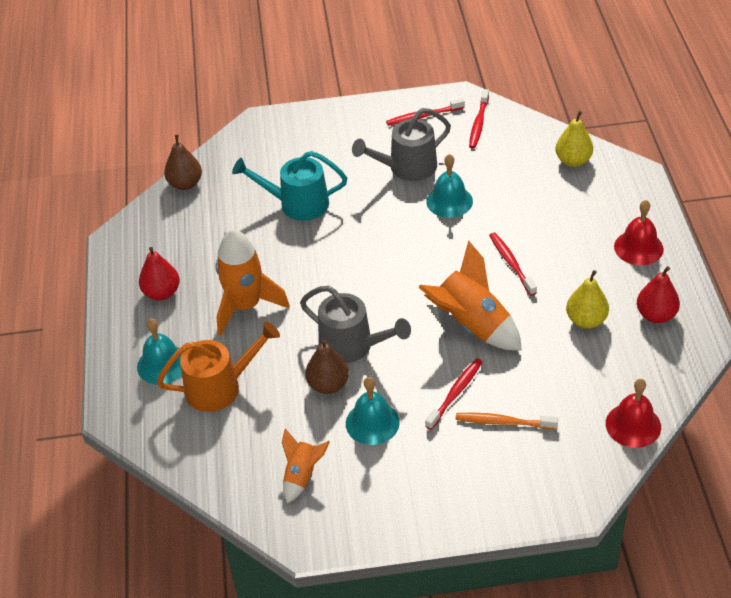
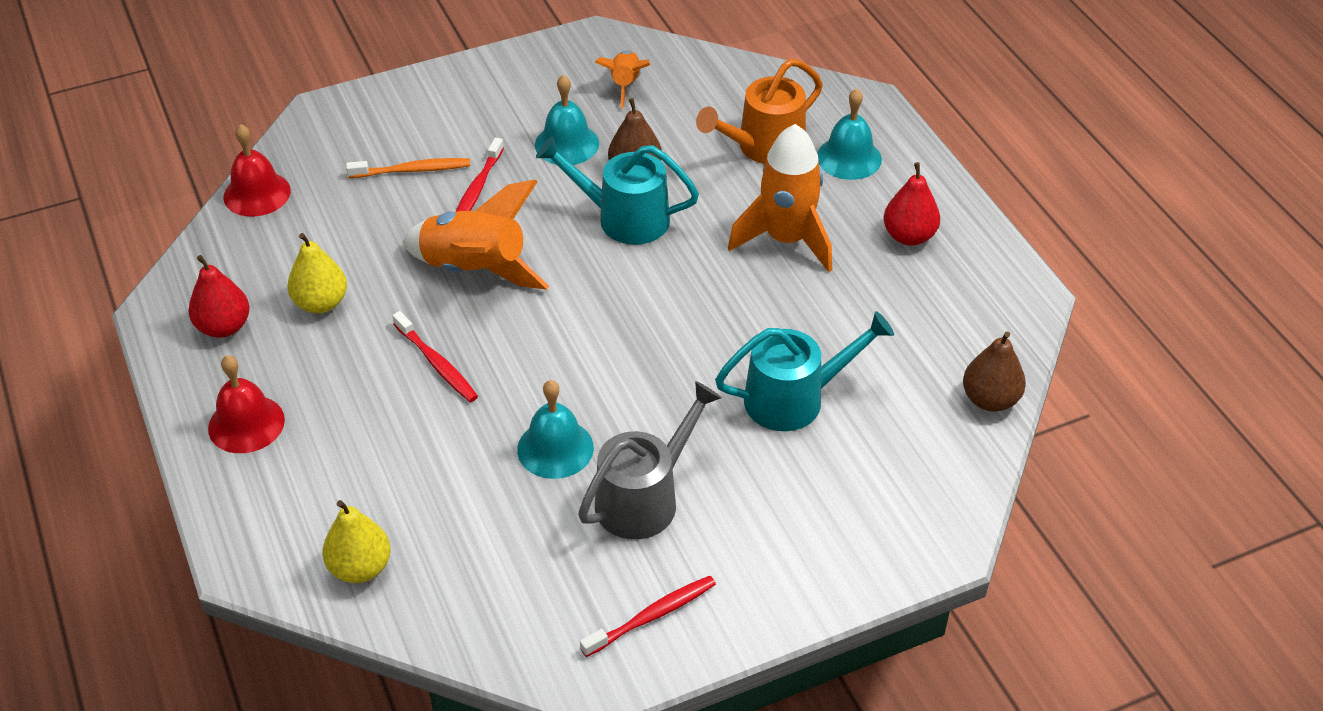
camera: 160 degrees right, 0 degrees up
grey watering can [300,286,411,363] -> turquoise watering can [536,136,699,245]
red toothbrush [469,89,489,149] -> none

